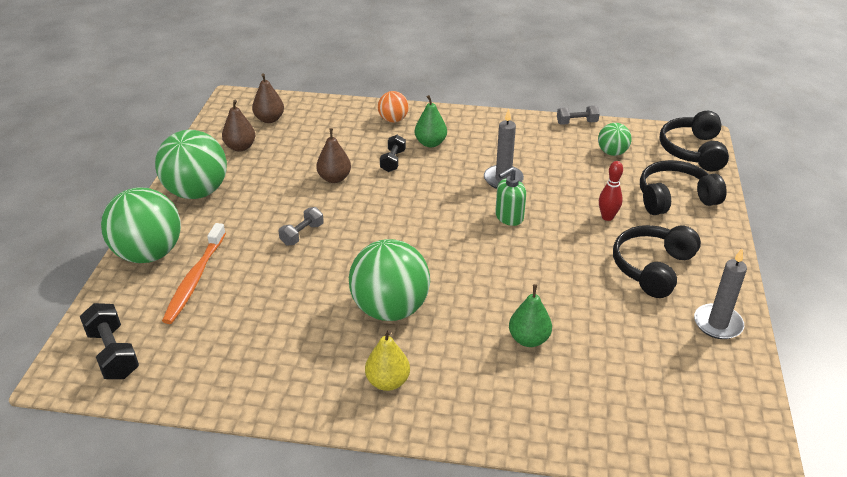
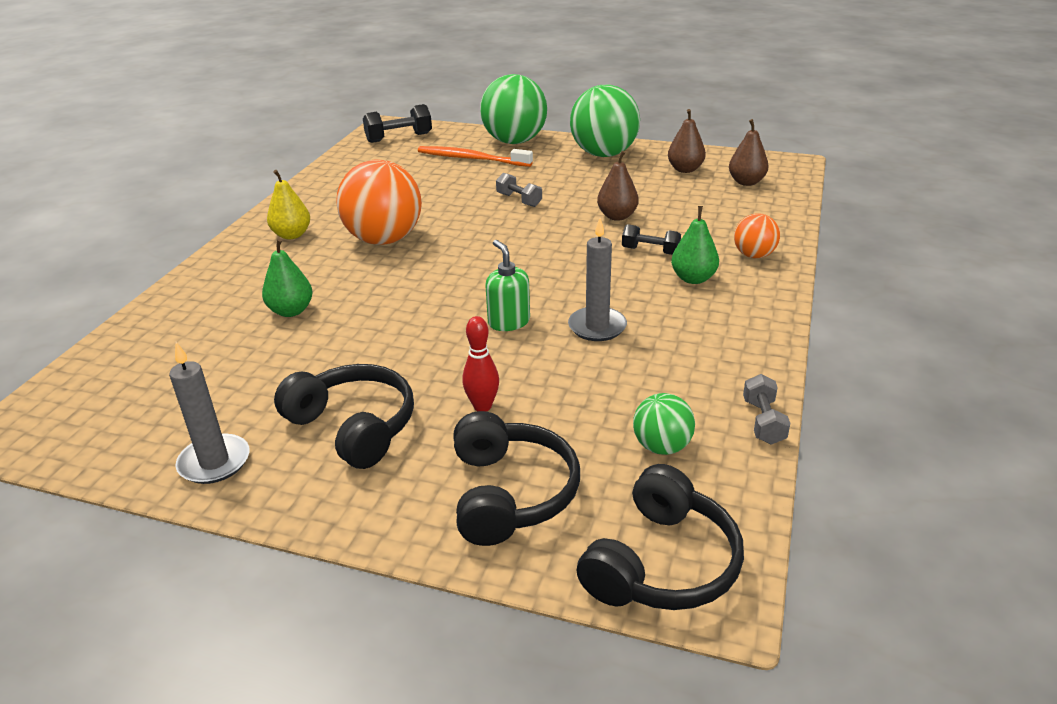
camera: 100 degrees right, 5 degrees down
green ball [349,239,430,321] -> orange ball [336,159,422,245]
black headphones [659,111,729,171] -> black headphones turned 105 degrees clockwise [576,464,744,610]

